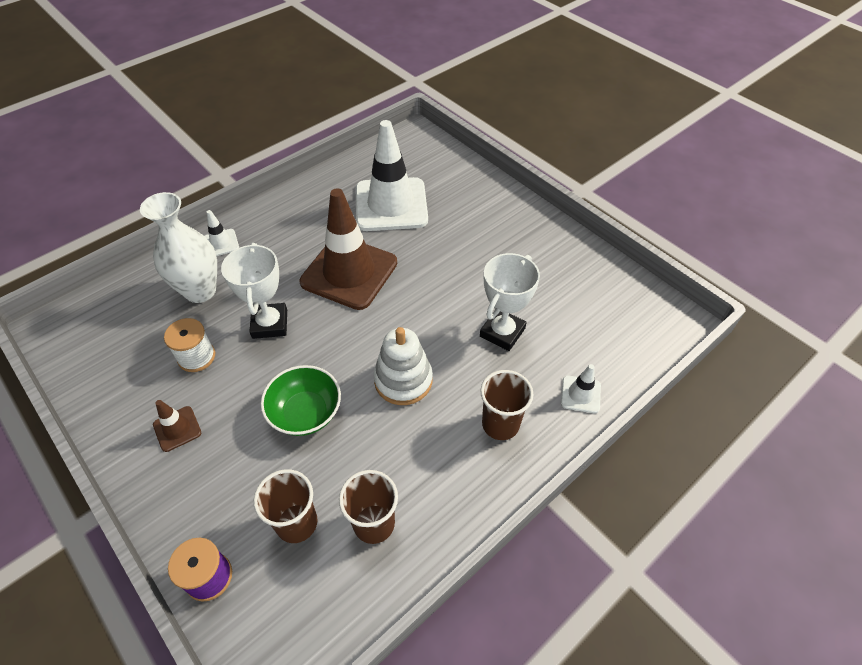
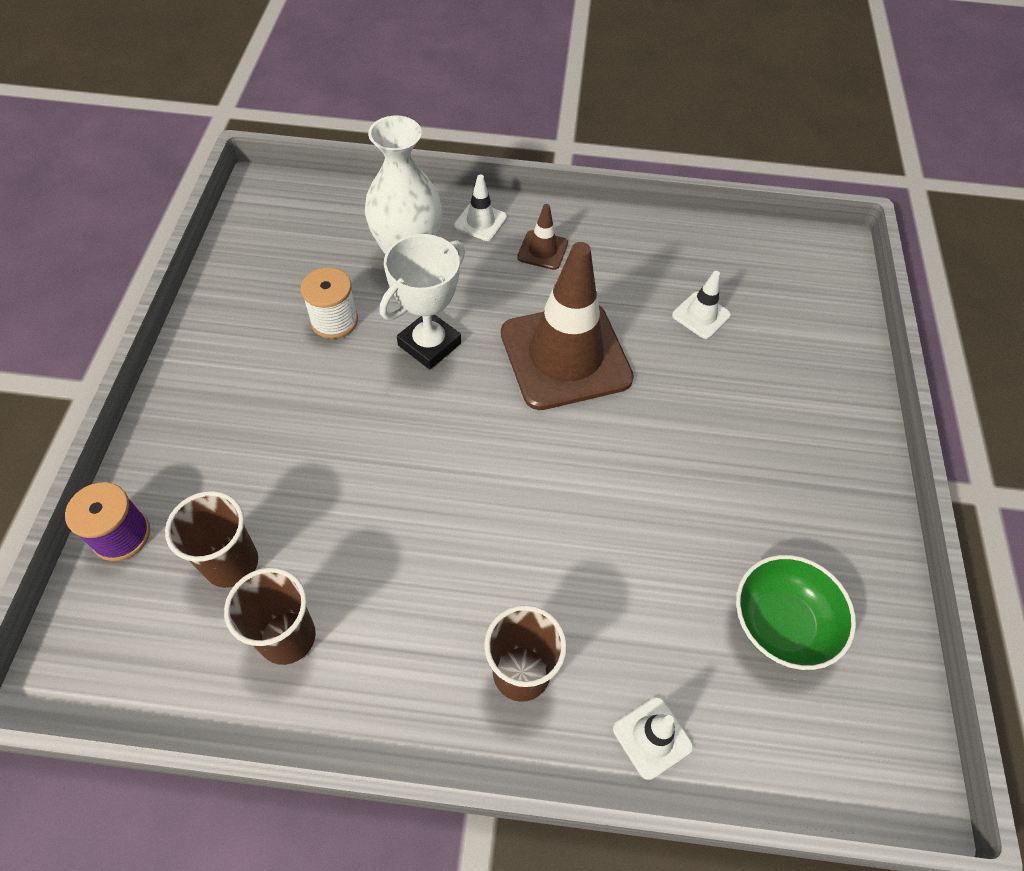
camera: 45 degrees right, 5 degrees up
brown traffic cone [153,400,201,452] -> brown traffic cone moved to [517,204,568,270]
green bowl [261,365,341,436] -> green bowl moved to [736,555,856,670]
white traffic cone [355,120,428,231] -> white traffic cone [672,271,731,339], size x0.43
white stacking toy [373,327,433,405] -> none
white trophy [480,253,540,351] -> none

